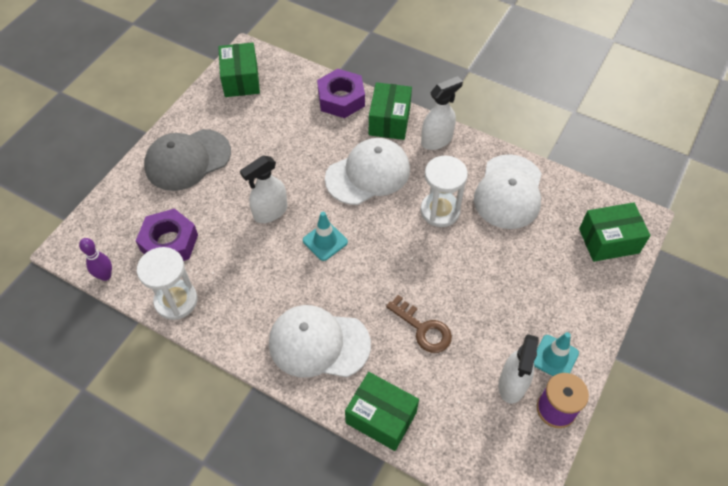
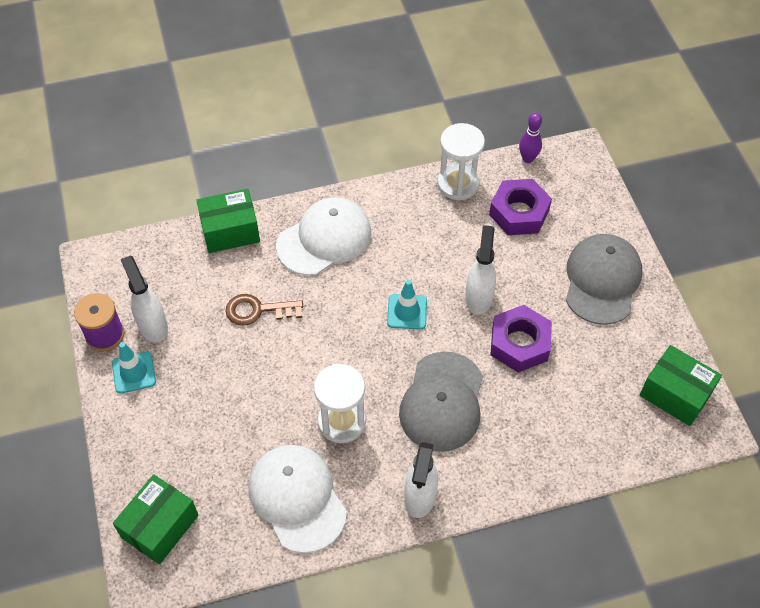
camera: 135 degrees right, 0 degrees up
purple nut [317,69,365,118] -> purple nut moved to [490,305,552,373]
white cap [325,138,410,205] -> grey cap [399,352,483,452]
green box [369,82,412,140] -> none

